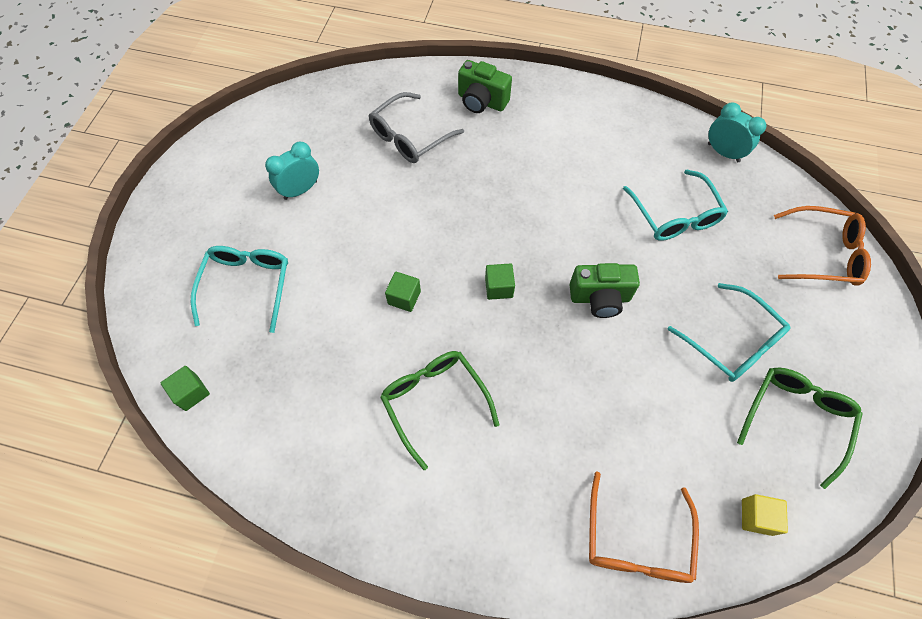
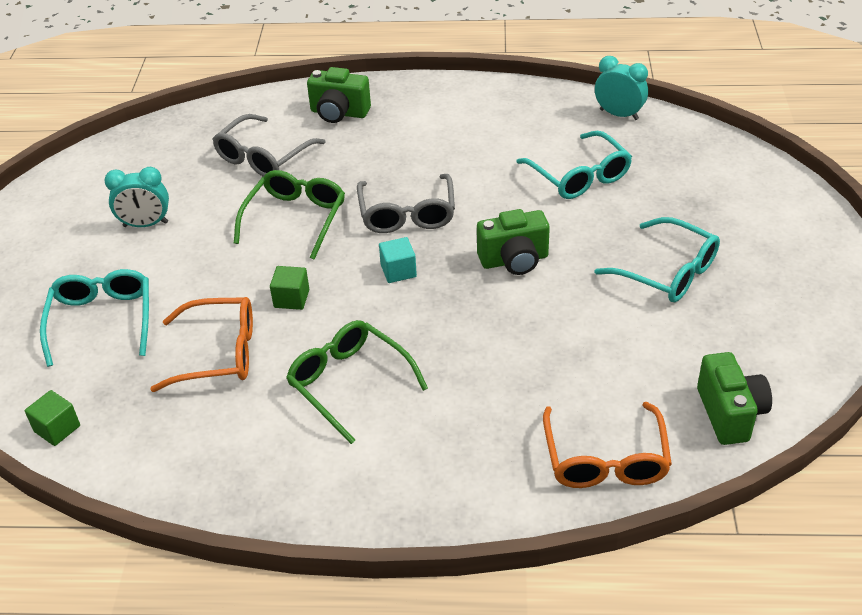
camera: 10 degrees left, 20 degrees down
turquoise clock [265,142,319,200] -> turquoise clock turned 135 degrees counterclockwise [105,167,169,227]
green cube [485,263,515,300] -> turquoise cube [379,237,417,283]
green glasses [737,368,863,489] -> green glasses moved to [234,170,345,259]
yellow cube [742,494,788,536] -> green camera [697,352,772,445]
orange glasses [774,206,871,286] -> orange glasses moved to [150,297,253,392]
none -> grey glasses [357,174,455,233]

